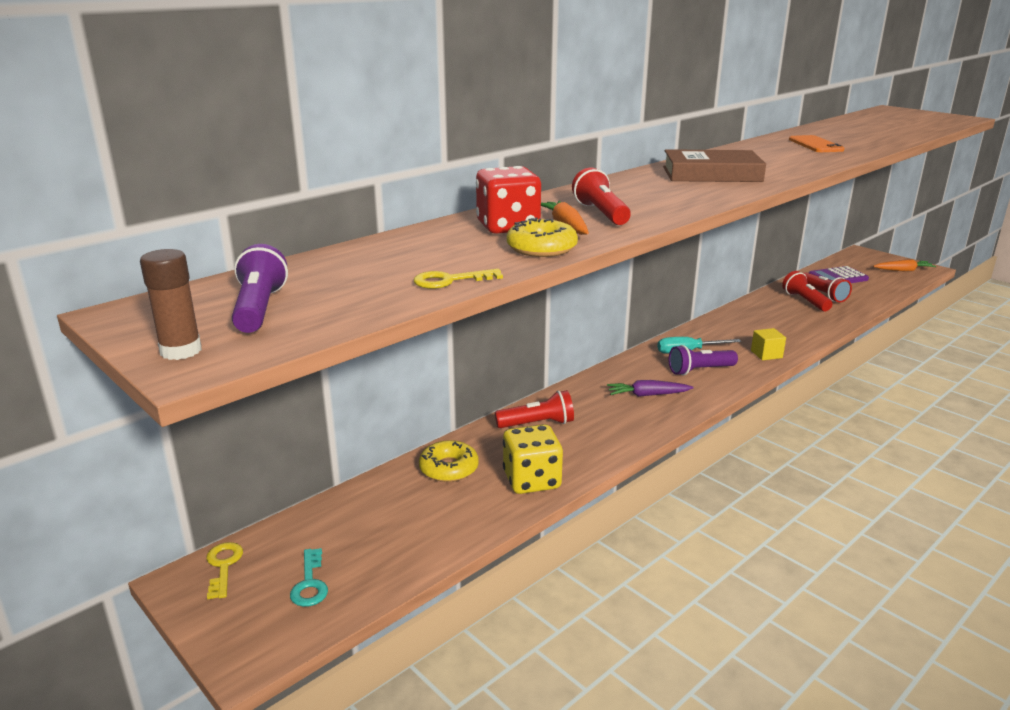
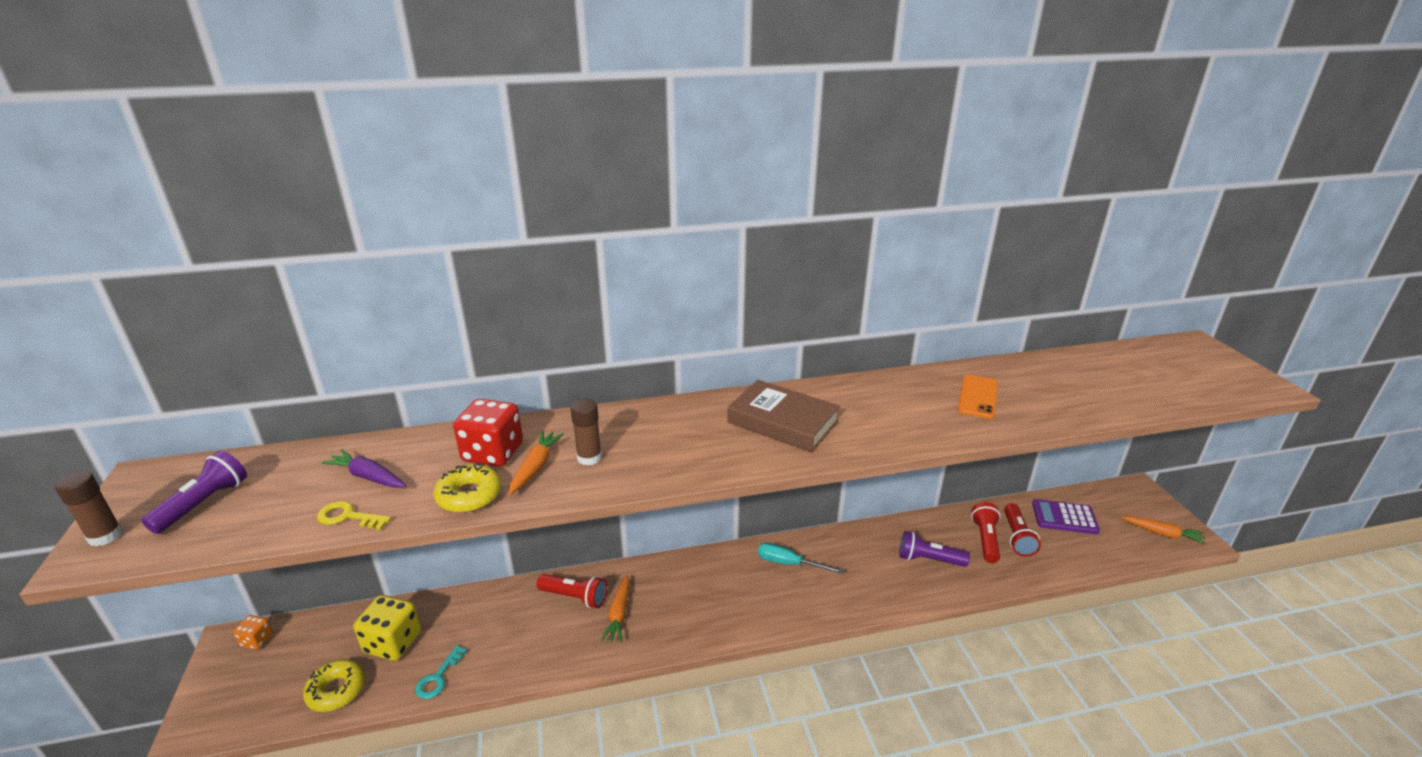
camera: 30 degrees right, 5 degrees up
yellow key [206,542,243,599] -> orange dice [233,615,273,650]
turquoise key [290,548,328,607] -> turquoise key moved to [415,645,467,699]
yellow donut [419,440,479,482] -> yellow donut moved to [303,659,365,712]
yellow dice [503,424,563,494] -> yellow dice moved to [354,595,421,661]
red flashlight [572,168,631,225] -> brown glue stick [571,399,602,466]
purple carrot [607,380,694,397] -> purple carrot moved to [322,449,406,488]
purple flashlight [669,345,738,375] -> purple flashlight moved to [899,531,970,567]
yellow cube [751,328,786,360] -> none
none -> orange carrot [601,575,630,642]

